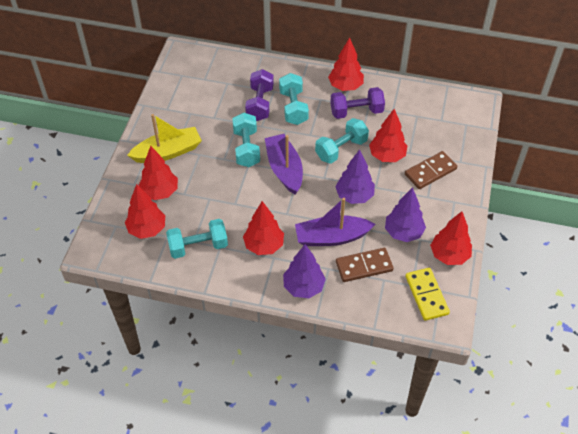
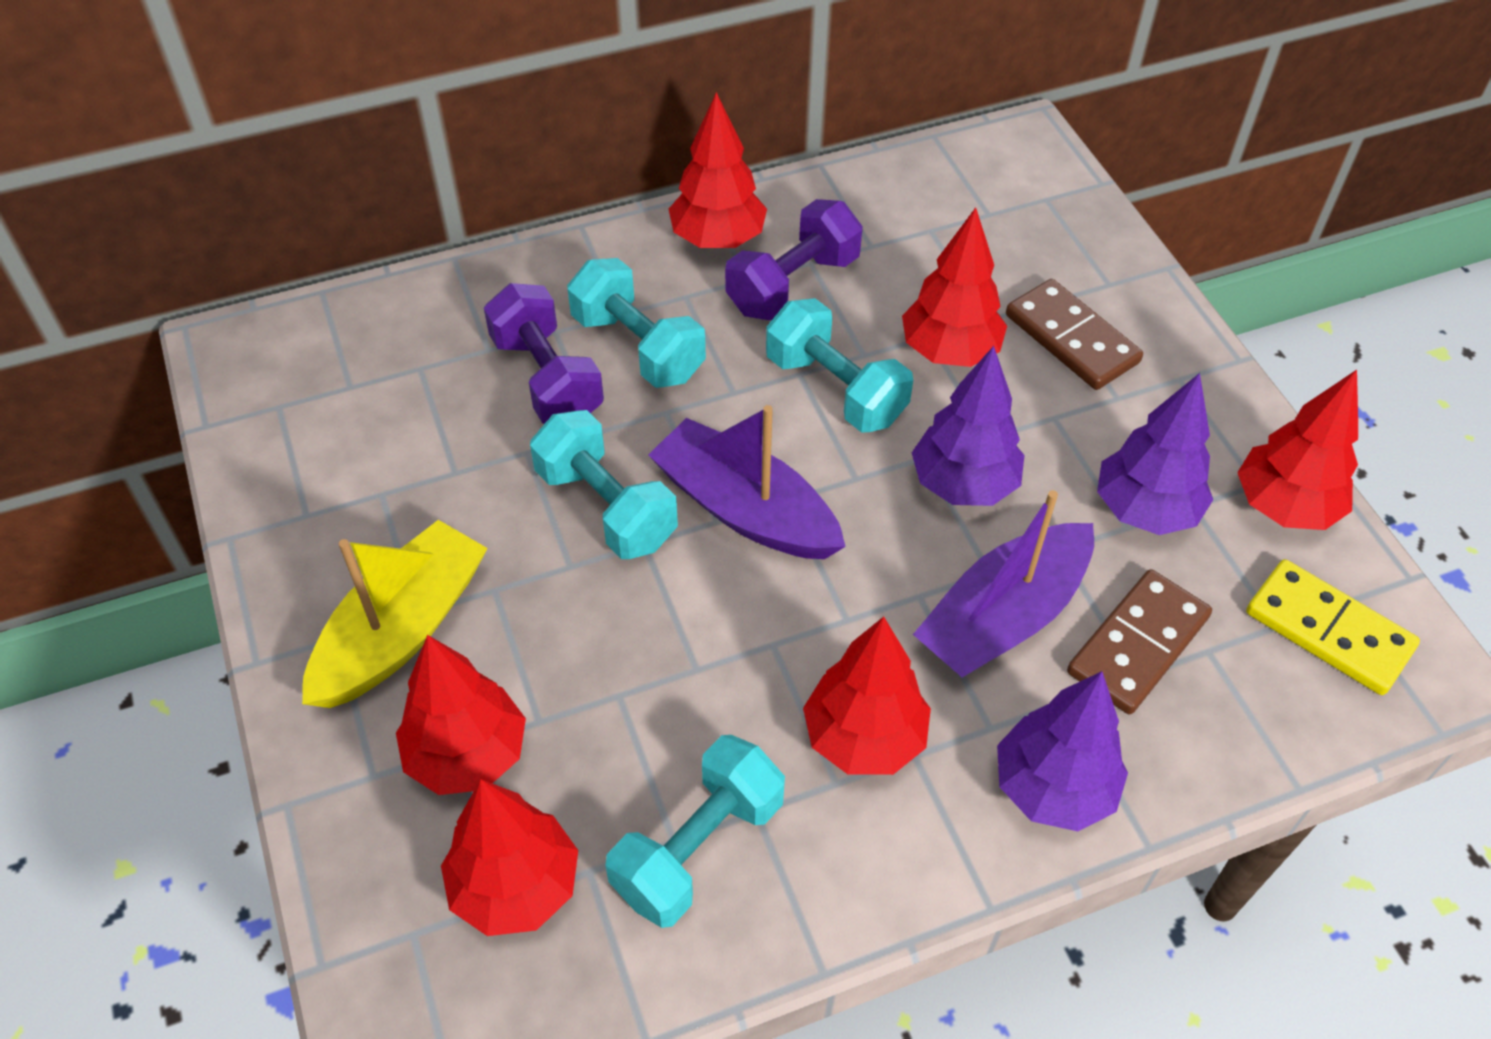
camera: 35 degrees left, 0 degrees up
turquoise dumbbell [315,118,369,164] -> turquoise dumbbell turned 60 degrees counterclockwise [766,298,913,433]
brown domino [405,151,457,189] -> brown domino turned 60 degrees counterclockwise [1006,279,1143,390]

